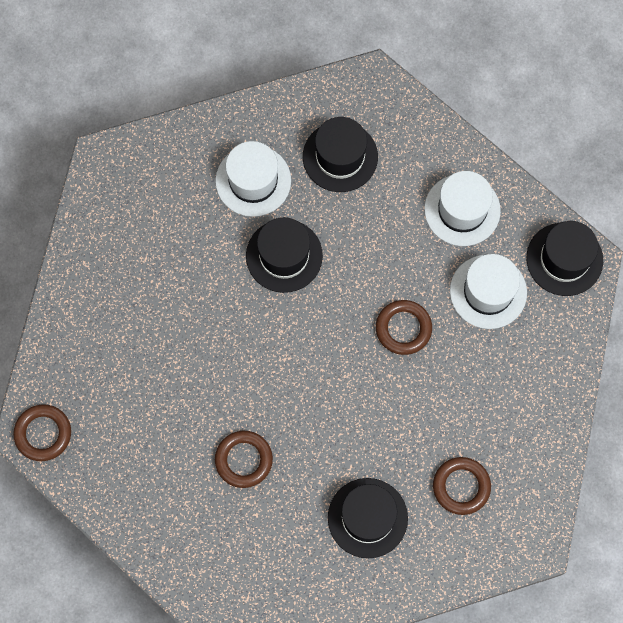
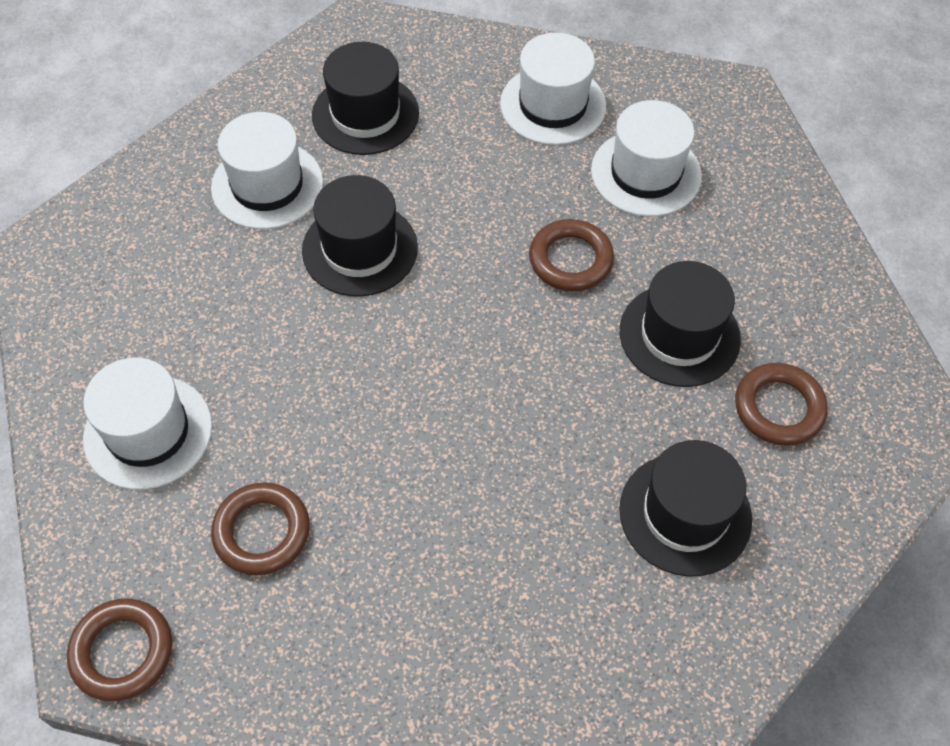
camera: 30 degrees left, 15 degrees down
brown ring [215,431,273,488] -> brown ring moved to [211,482,310,575]
black hat [526,221,603,296] -> black hat moved to [620,261,741,387]
none -> white hat [83,358,212,490]

